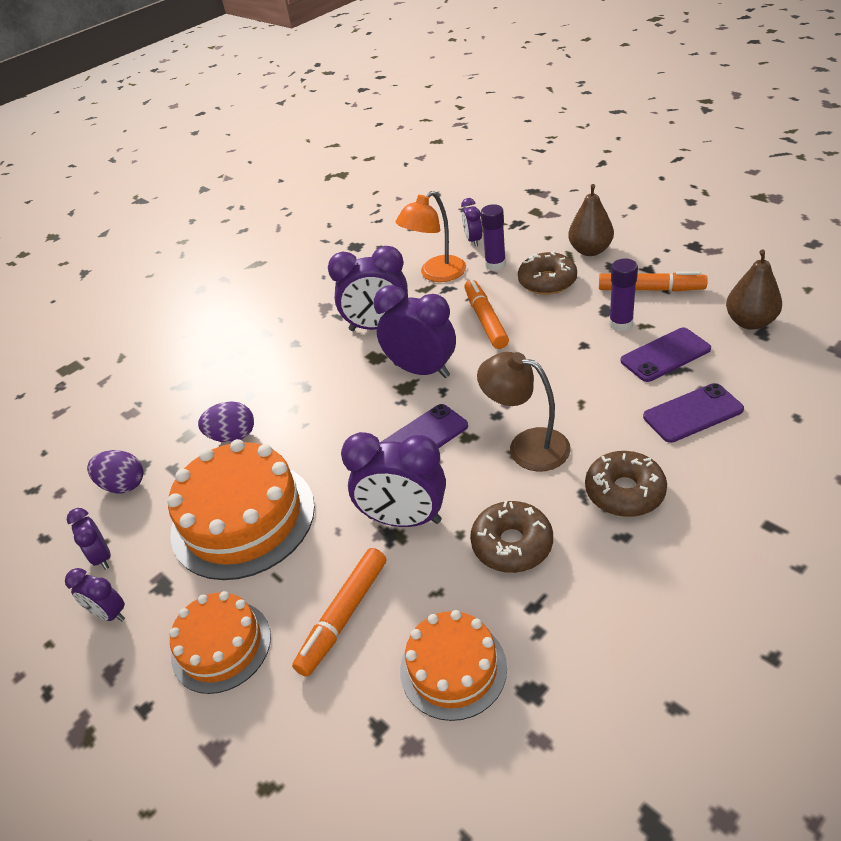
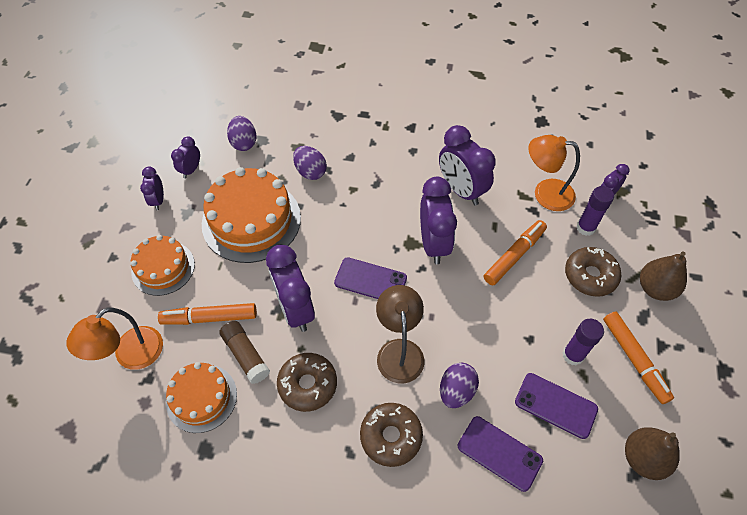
camera: 50 degrees right, 15 degrees up
none -> orange lamp [66,307,163,370]
none -> brown glue stick [219,321,270,384]
none -> purple egg [440,363,479,408]

